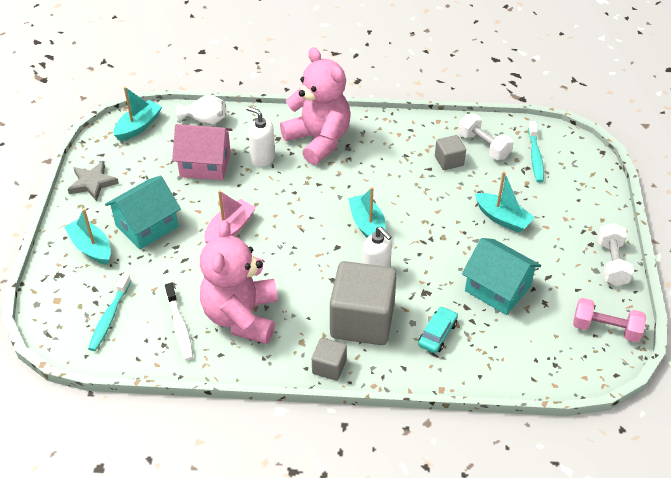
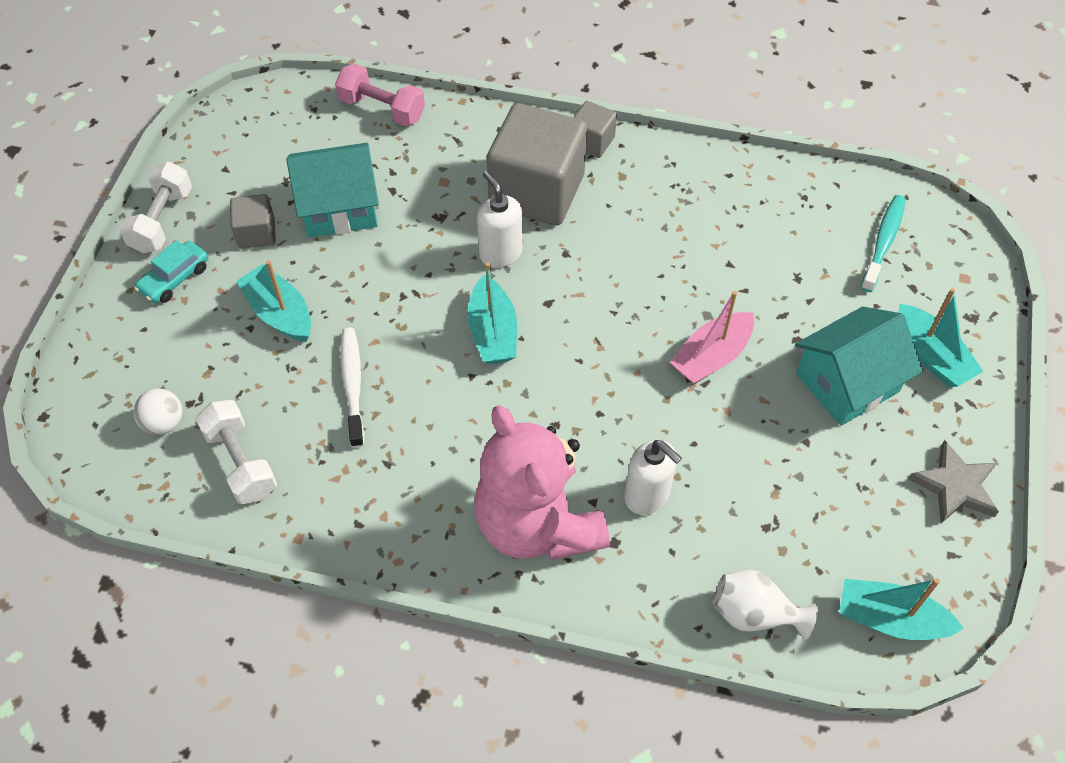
camera: 170 degrees left, 10 degrees up
turquoise boat [114,87,162,141] -> turquoise boat turned 60 degrees clockwise [839,578,964,640]
white toothbrush [165,283,193,361] -> white toothbrush moved to [341,328,364,448]
pink house [172,124,232,180] -> none
pink teddy bear [200,220,278,344] -> none
turquoise car [418,306,458,353] -> turquoise car moved to [134,240,208,303]
grey cube [435,135,466,170] -> grey cube moved to [230,194,276,249]
turquoise house [462,238,541,315] -> turquoise house turned 60 degrees counterclockwise [286,143,379,237]
turquoise toothbrush [528,121,544,183] -> white ball [134,388,182,435]
pink dumbbell [573,298,646,342] -> pink dumbbell moved to [335,64,425,126]

